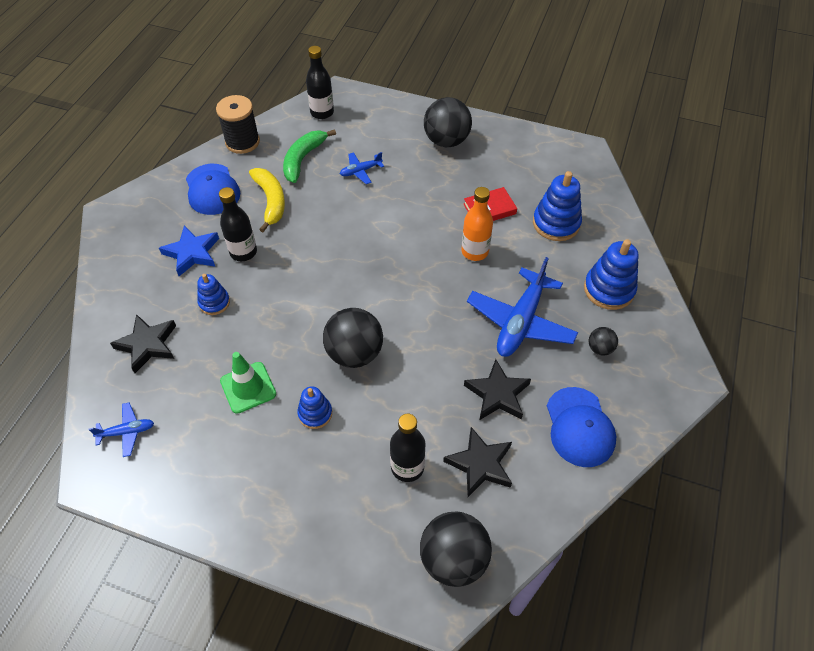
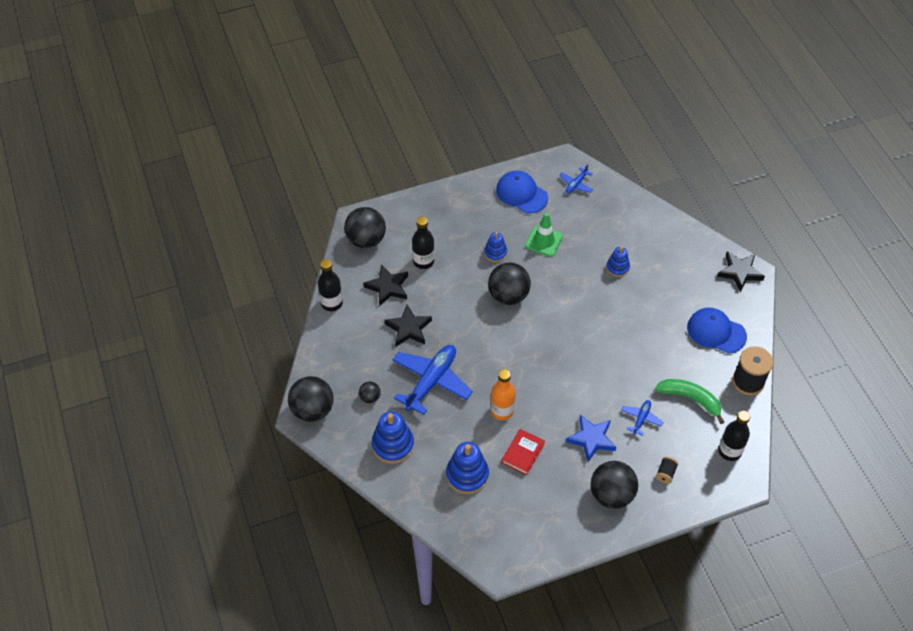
camera: 140 degrees right, 0 degrees up
black star [110,314,176,373] -> black star moved to [717,252,765,292]
blue star [159,225,219,276] -> blue star moved to [566,415,617,462]
black bottle [219,187,257,261] -> black bottle moved to [318,259,343,311]
yellow banana [249,168,285,232] -> none
green banana [283,129,336,183] -> green banana turned 45 degrees counterclockwise [655,379,724,424]
blue plane [467,257,578,357] -> blue plane turned 45 degrees clockwise [393,345,473,415]
blue cap [547,387,616,467] -> blue cap moved to [496,171,548,213]
none -> black ball [288,376,333,422]
none -> black spool [656,457,678,484]

